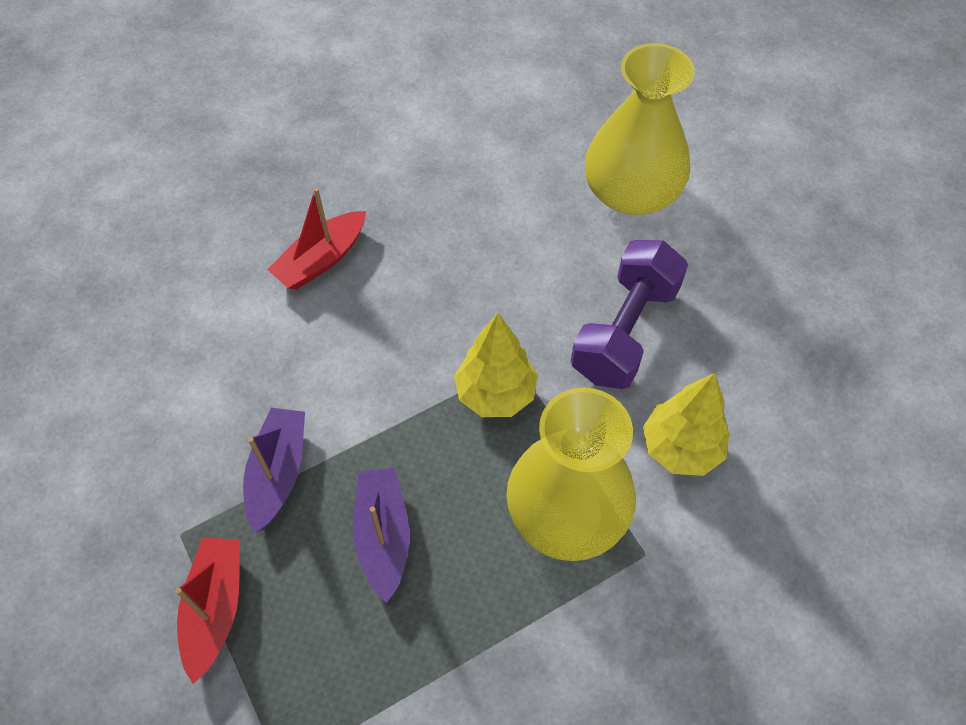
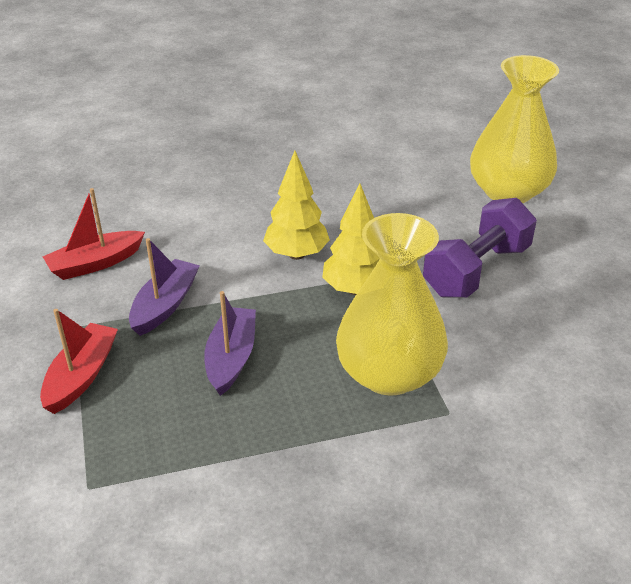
camera: 15 degrees right, 20 degrees down
red boat [267,188,366,290] -> red boat moved to [43,188,145,280]
yellow tree [643,373,730,476] -> yellow tree moved to [263,151,330,260]

